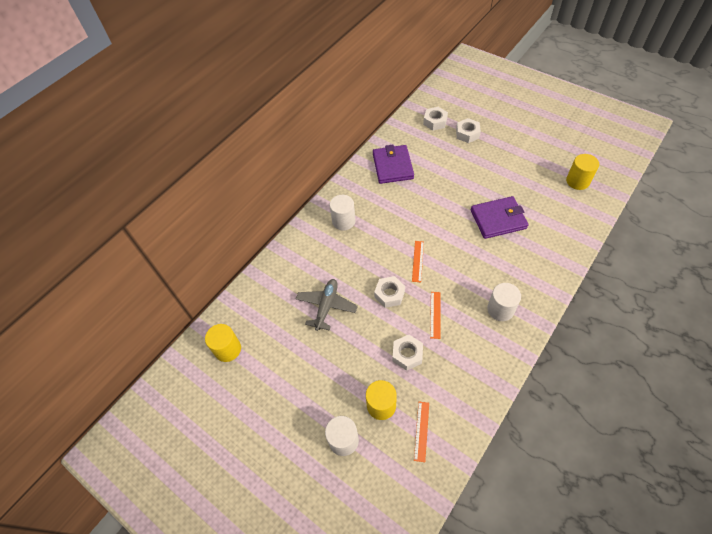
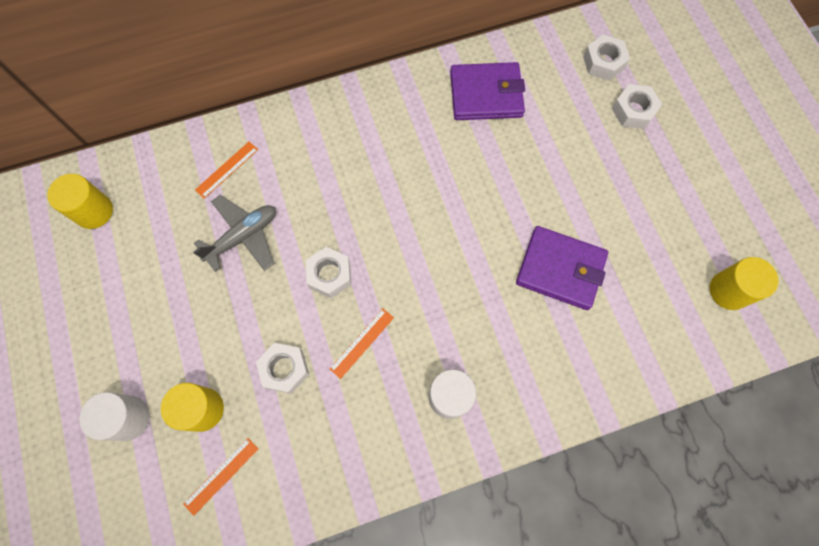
camera: 30 degrees right, 15 degrees up
white cylinder [330,195,356,231] -> none
purple wallet [373,145,414,184] -> purple wallet turned 60 degrees clockwise [450,62,525,120]
orange ruler [412,241,424,282] -> orange ruler moved to [195,142,258,199]

